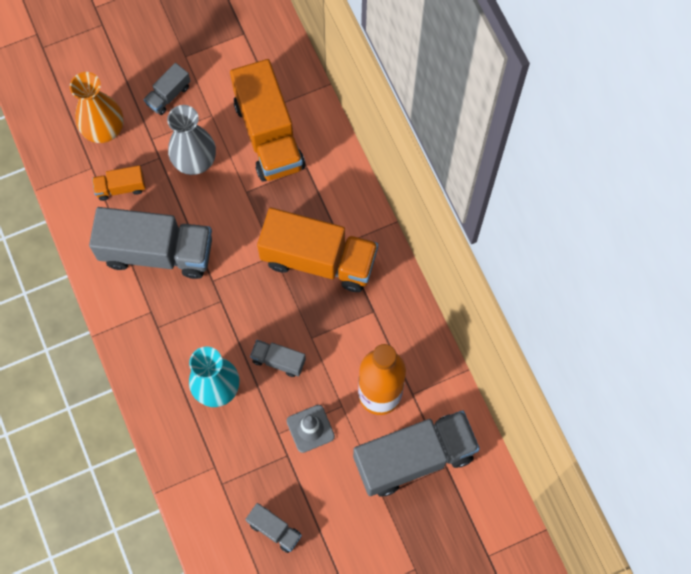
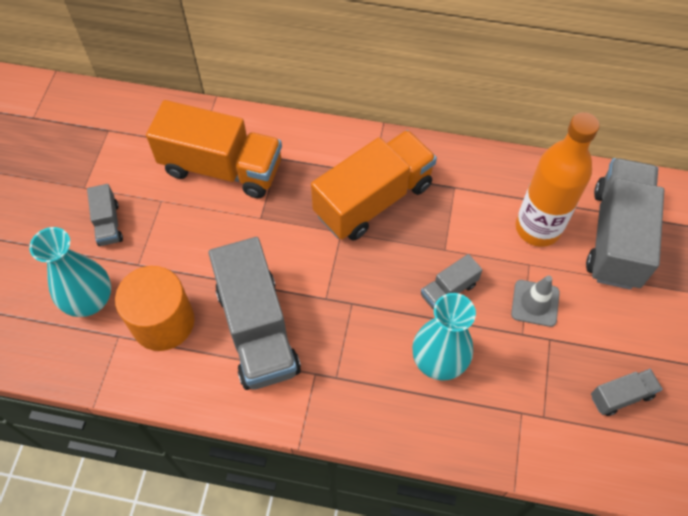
camera: 55 degrees left, 10 degrees down
orange vase [70,72,124,143] -> turquoise vase [29,227,111,317]
grey truck [89,207,212,279] -> grey truck turned 120 degrees clockwise [208,237,301,390]
orange truck [92,165,146,201] -> orange cylinder [115,266,194,351]
grey vase [167,105,216,175] -> none

